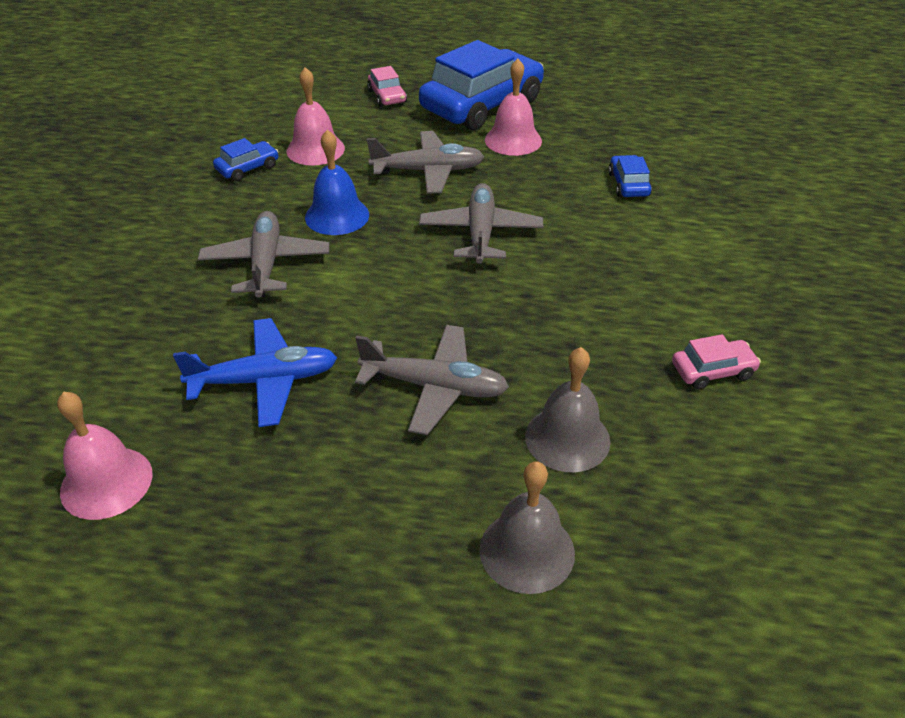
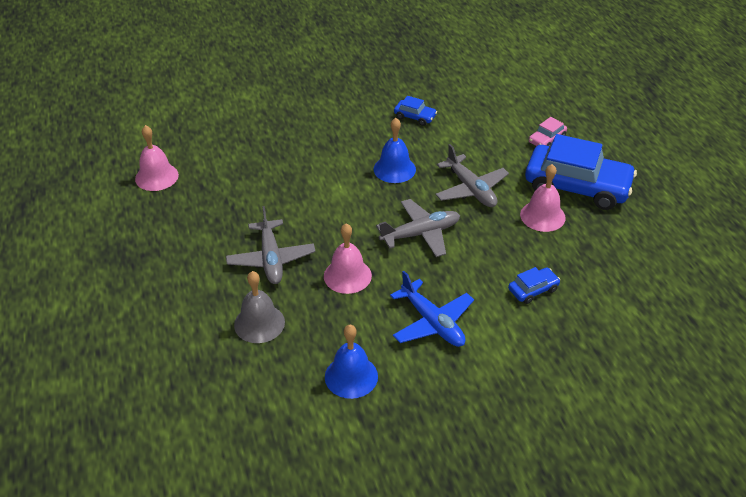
camera: 65 degrees right, 0 degrees up
blue plane [173,318,337,427] -> blue plane moved to [390,271,474,347]
grey plane [198,211,329,298] -> none
pink bell [286,67,345,166] -> pink bell moved to [324,223,372,294]
grey bell [479,461,575,594] -> none
pink car [672,334,761,390] -> blue bell [325,325,378,399]

